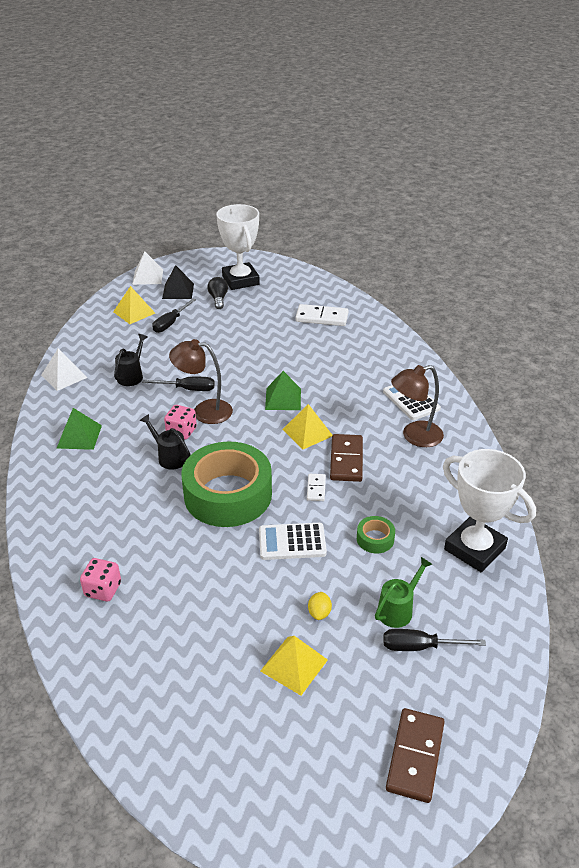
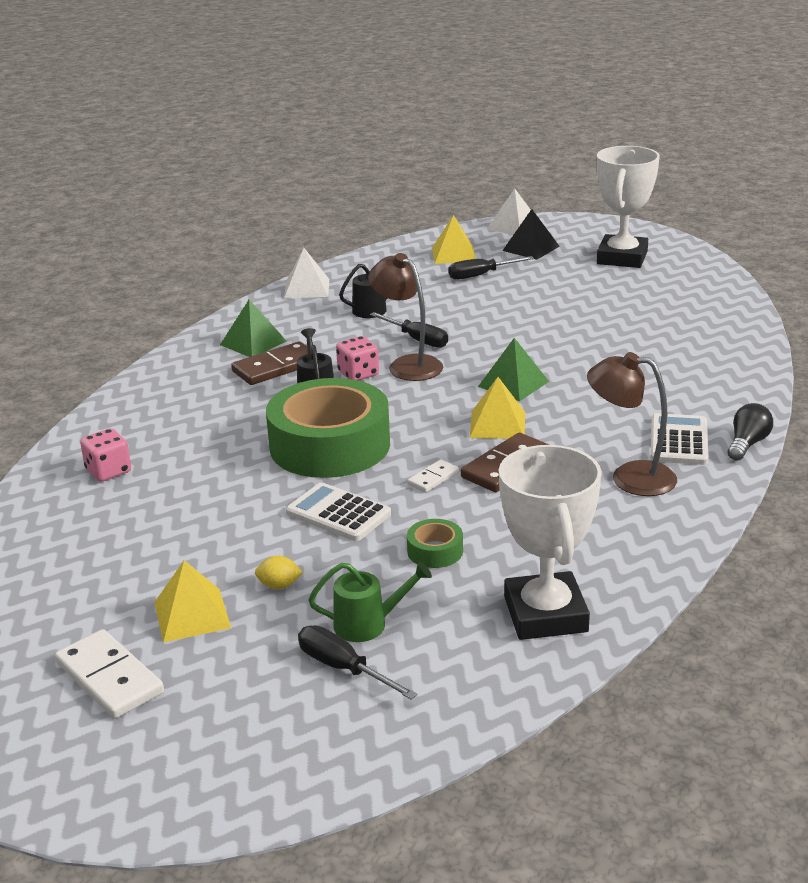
camera: 40 degrees right, 10 degrees down
black light bulb [208,277,228,309] -> black light bulb moved to [728,403,773,461]
white domino [295,304,349,326] -> white domino moved to [55,629,164,719]
yellow lemon [308,592,332,620] -> yellow lemon turned 45 degrees clockwise [255,556,303,589]
brown domino [386,708,445,803] -> brown domino moved to [231,341,308,385]

